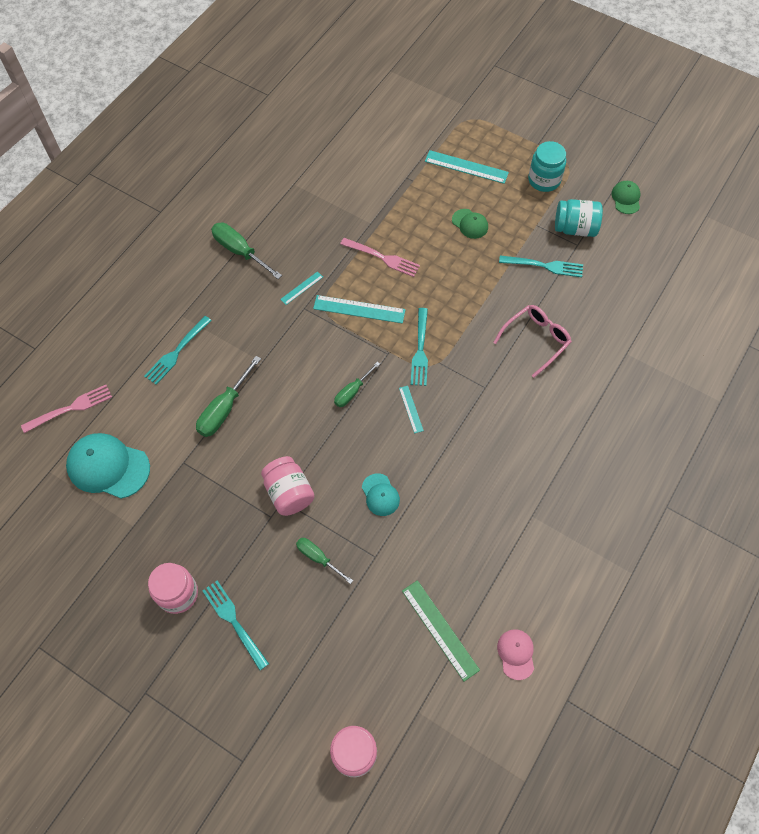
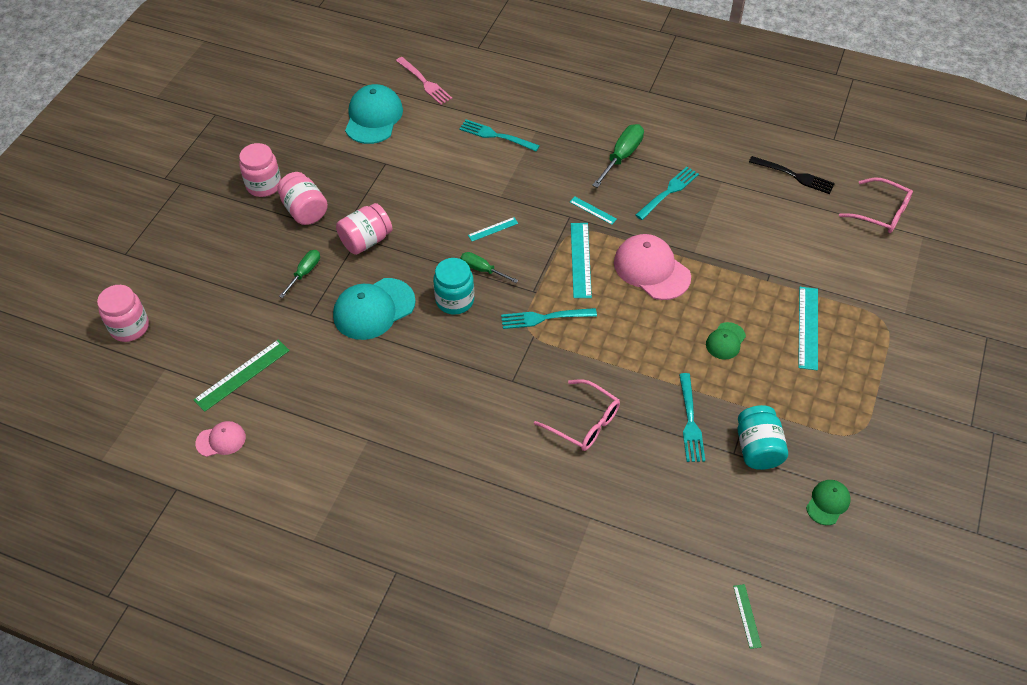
camera: 80 degrees right, 10 degrees down
green screwdriver [196,356,261,437] -> none
turquoise fork [202,581,269,670] -> turquoise fork moved to [635,167,699,220]
pink fork [340,238,420,277] -> pink cap [614,234,691,300]
turquoise cap [362,473,400,516] -> turquoise cap [333,278,416,340], size x1.88
turquoise ruler [399,386,424,434] -> turquoise ruler moved to [468,217,518,241]
turquoise jar [528,141,566,192] -> turquoise jar moved to [433,258,474,315]
green cap [612,181,640,214] -> green cap turned 45 degrees counterclockwise [806,480,851,525]
none -> pink jar [277,172,328,225]
none -> green ruler [733,584,762,649]
none -> black fork [749,156,835,194]
none -> pink glasses [839,177,913,233]

